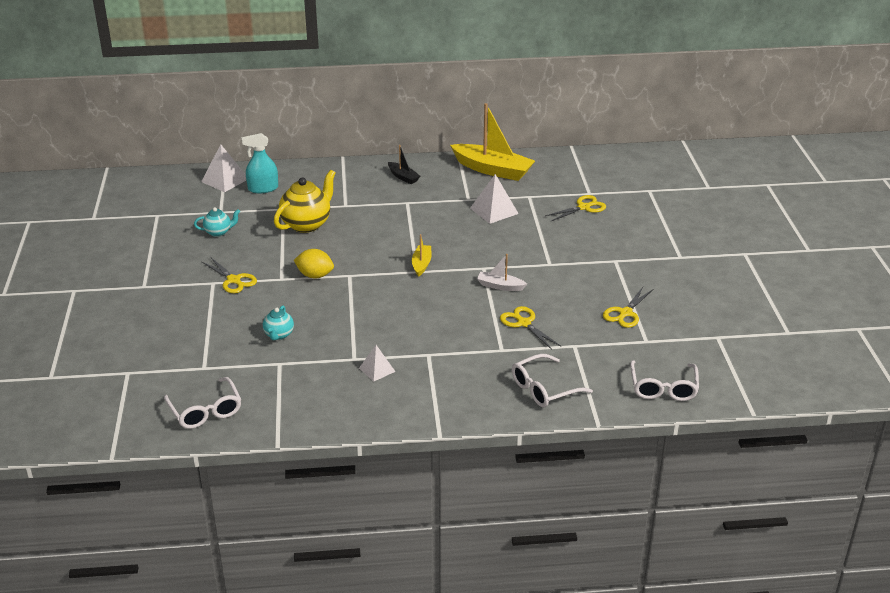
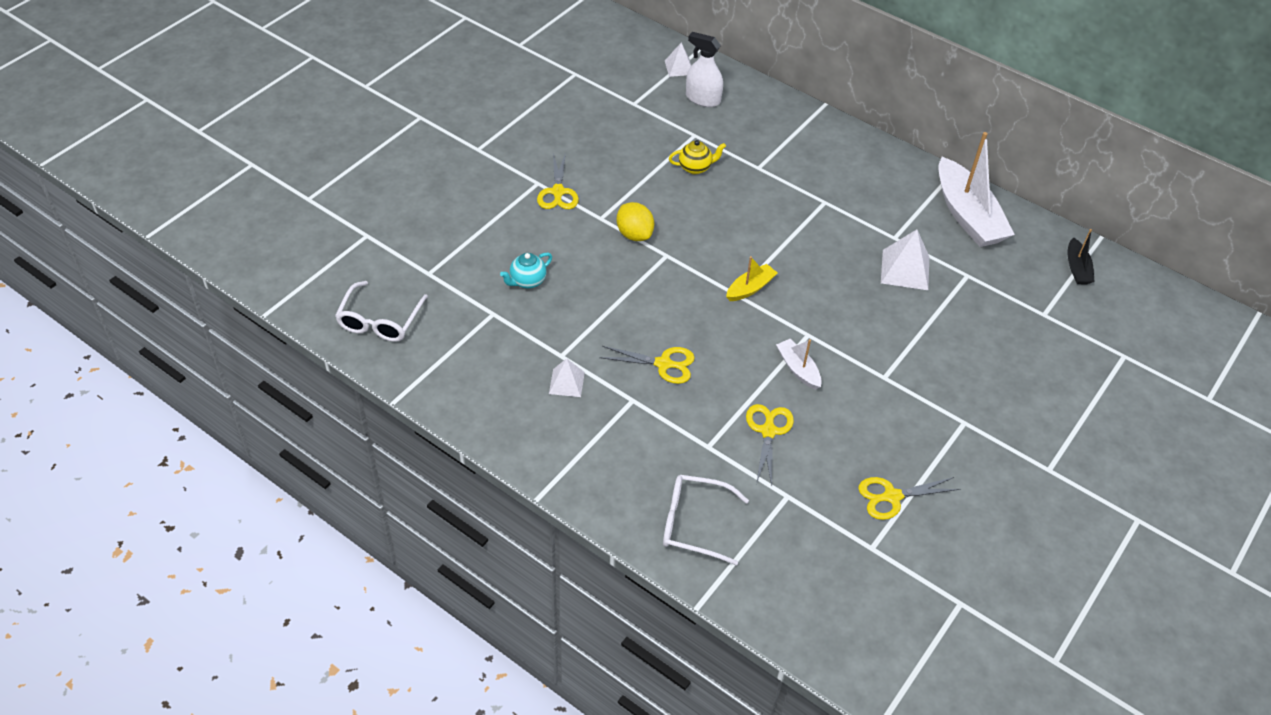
camera: 40 degrees right, 15 degrees up
turquoise teapot [194,207,240,237] -> none
white pyramid [201,144,246,192] -> white pyramid [665,42,691,77], size x0.62
turquoise spray bottle [241,133,278,193] -> white spray bottle [686,32,723,107]
yellow teapot [274,170,336,233] -> yellow teapot [669,140,726,174], size x0.53
black boat [388,145,420,184] -> black boat moved to [1067,229,1095,285]
yellow boat [450,103,535,181] -> white boat [938,132,1015,247]
yellow scissors [545,195,606,221] -> yellow scissors moved to [599,346,695,384]
white glasses [630,360,699,401] -> none

